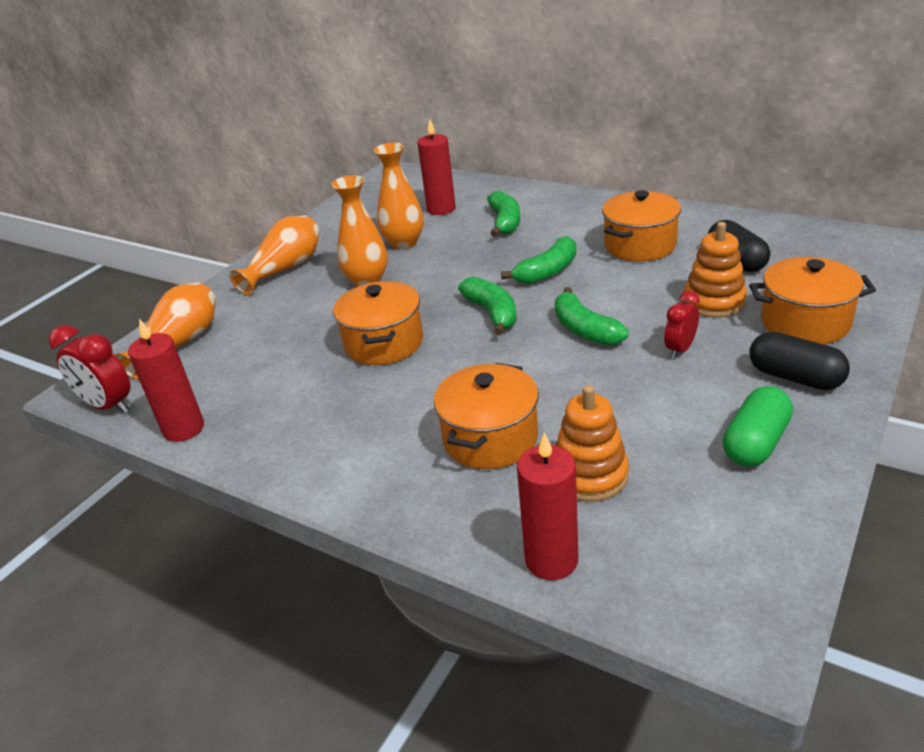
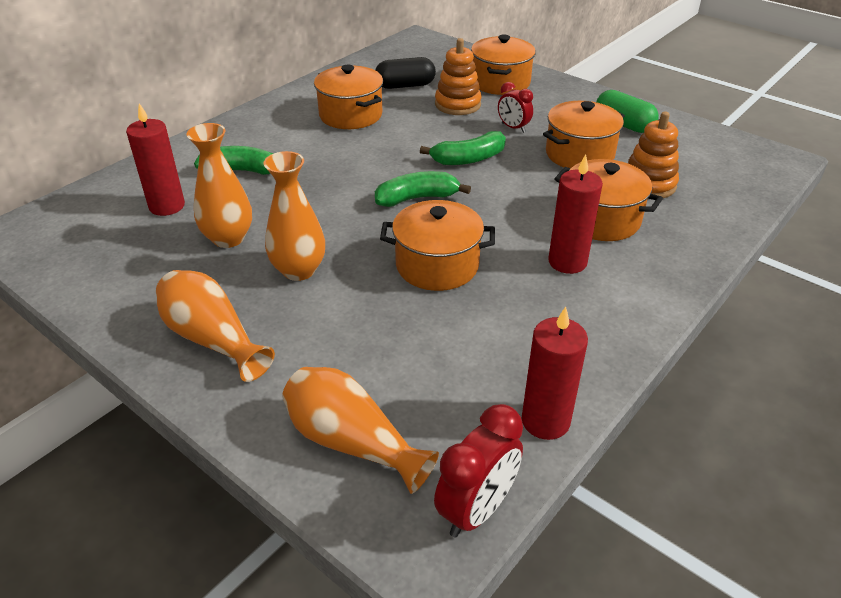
camera: 85 degrees left, 5 degrees up
green banana [501,236,576,284] -> none
red candle [517,433,578,580] -> red candle moved to [548,154,603,274]
black capsule [749,332,850,390] -> none
none -> orange pot [543,101,625,168]

